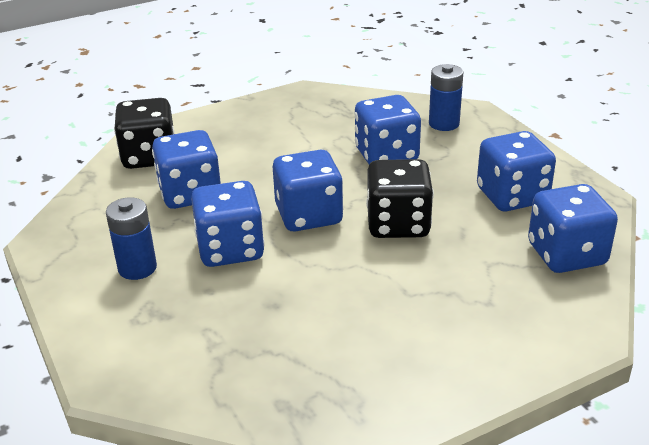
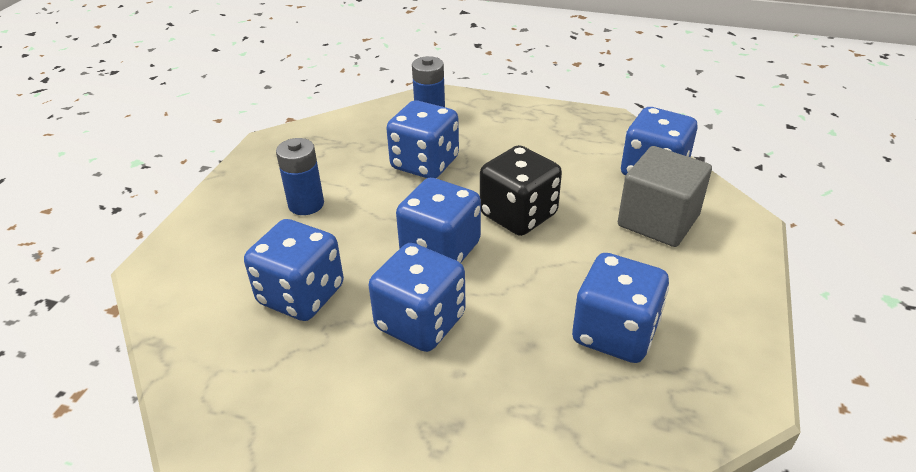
camera: 45 degrees left, 5 degrees up
blue battery [106,197,157,280] -> blue battery moved to [276,138,324,215]
black dice [114,98,174,169] -> none
blue dice [477,131,556,212] -> blue dice moved to [572,253,669,363]
none -> grey cube [618,146,712,247]

